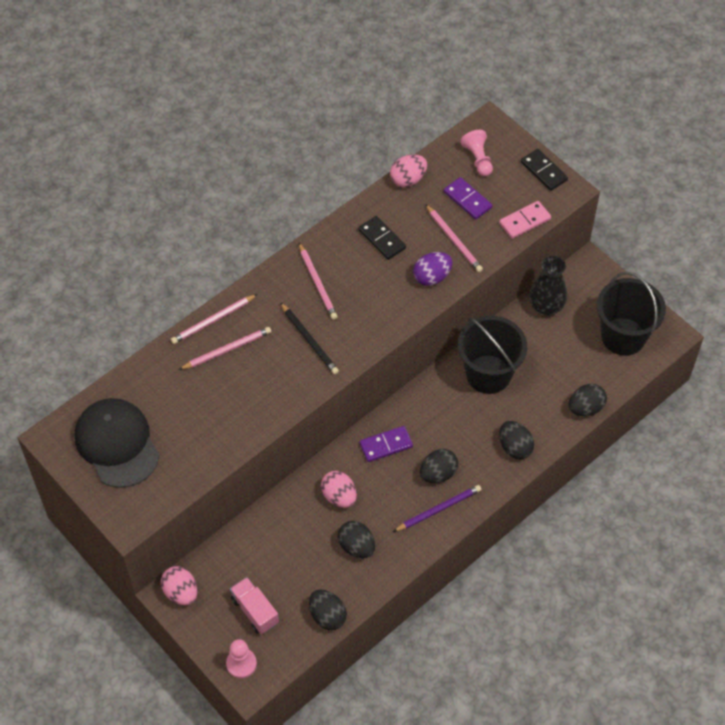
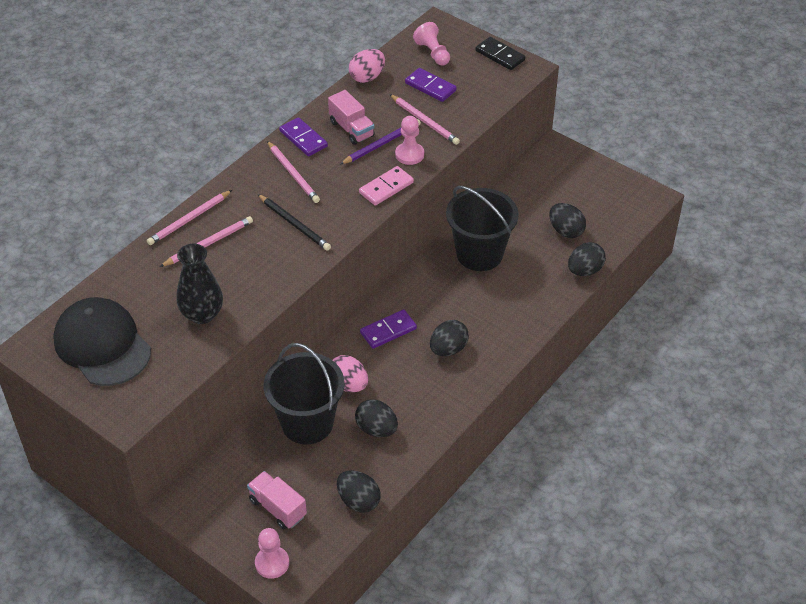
camera: 10 degrees left, 10 degrees down
pink egg [161,566,197,605] -> none
black domino [358,216,406,260] -> pink truck [328,90,375,145]
purple pencil [393,485,481,532] -> purple pencil moved to [340,119,421,165]
purple egg [413,252,452,286] -> pink pawn [395,116,424,165]
pink domino [499,201,551,239] -> pink domino moved to [359,166,414,206]
black egg [499,421,534,459] -> black egg moved to [549,203,586,238]
black vase [529,256,567,316] -> black vase moved to [176,244,223,324]
black bucket [597,271,666,356] -> black bucket moved to [263,343,344,444]
none -> purple domino [279,117,328,156]

